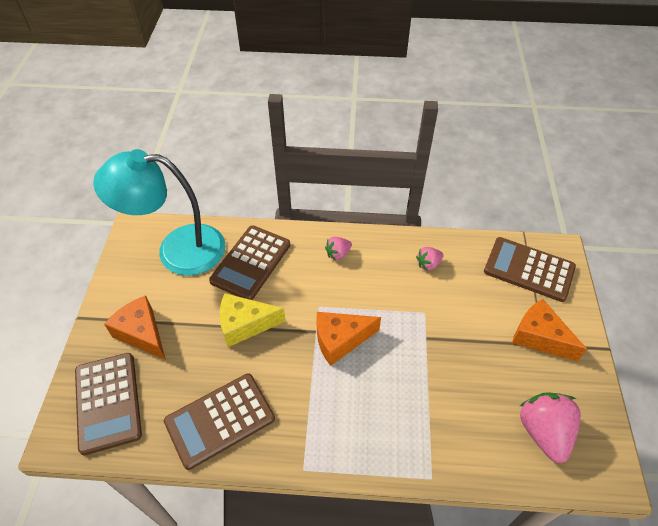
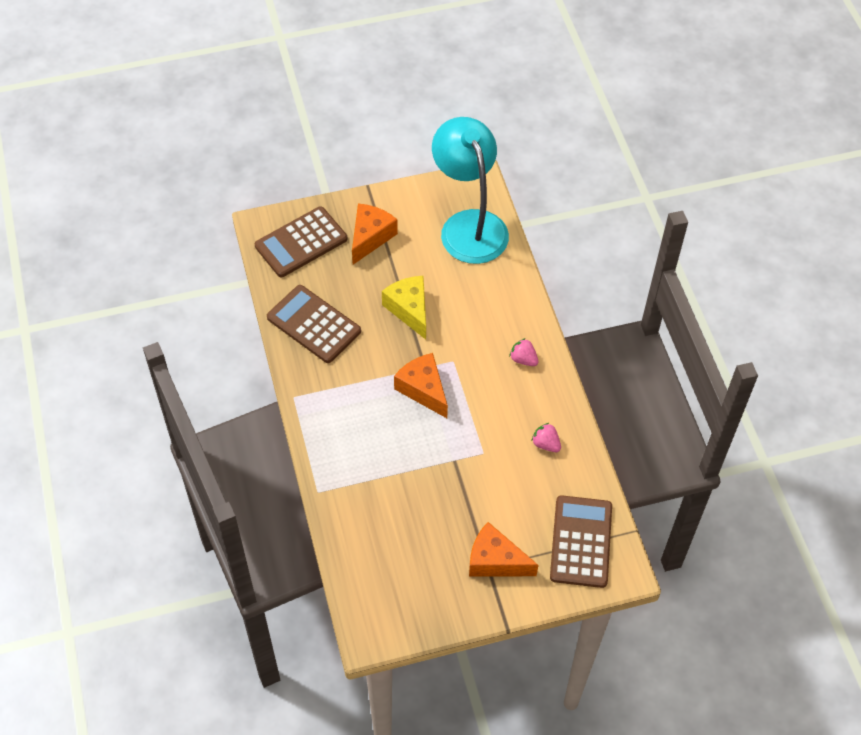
camera: 70 degrees right, 5 degrees up
brown calculator [209,225,290,300] -> none
orange cheese [512,299,587,362] -> orange cheese turned 90 degrees counterclockwise [469,522,539,577]
pink strawberry [520,392,581,463] -> none

